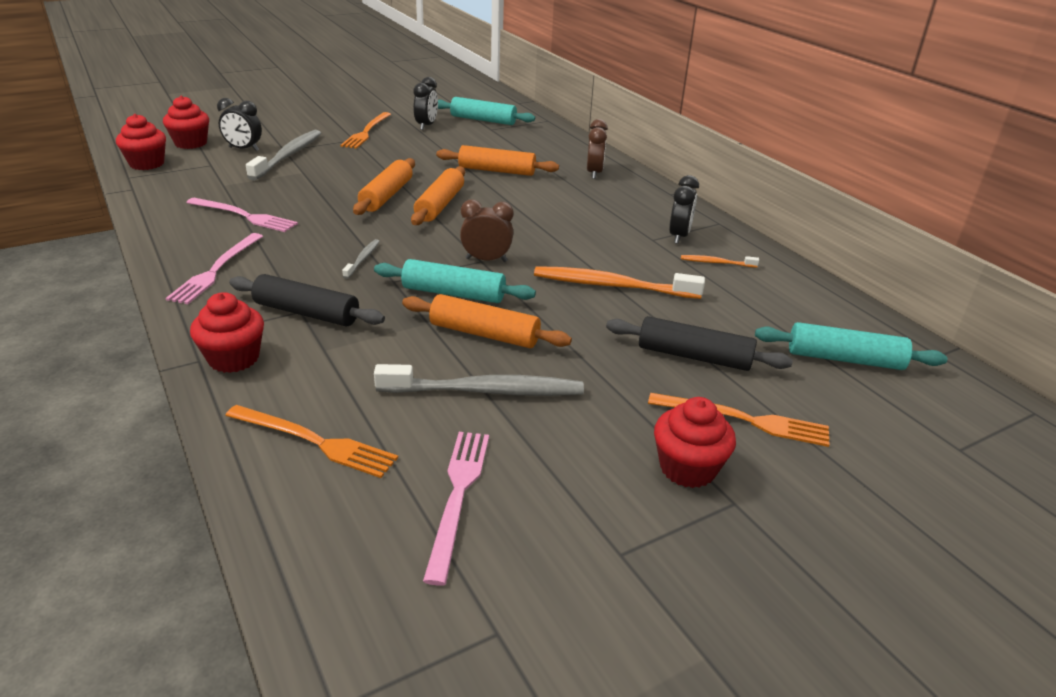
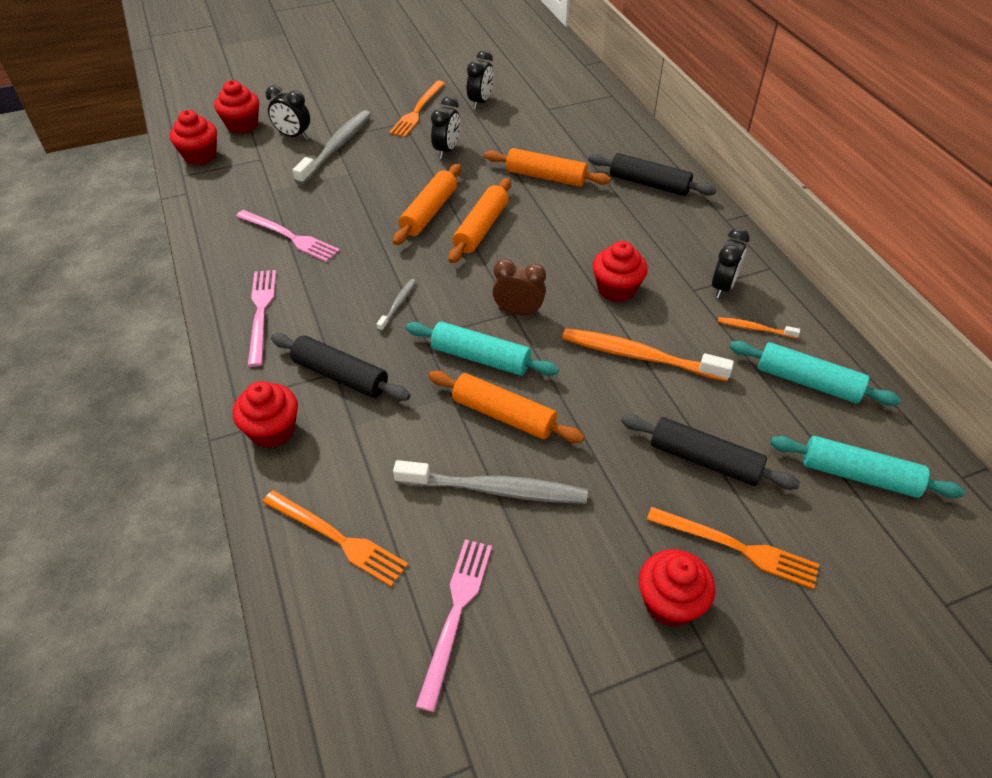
camera: 10 degrees right, 15 degrees up
pink fork [166,233,263,304] -> pink fork turned 150 degrees clockwise [248,270,276,367]
turquoise rolling pin [438,97,535,125] -> turquoise rolling pin moved to [729,341,901,406]
brown clock [587,119,608,179] -> black rolling pin [588,153,716,196]
none -> black clock [431,96,460,159]
none -> red cupcake [593,241,648,302]

